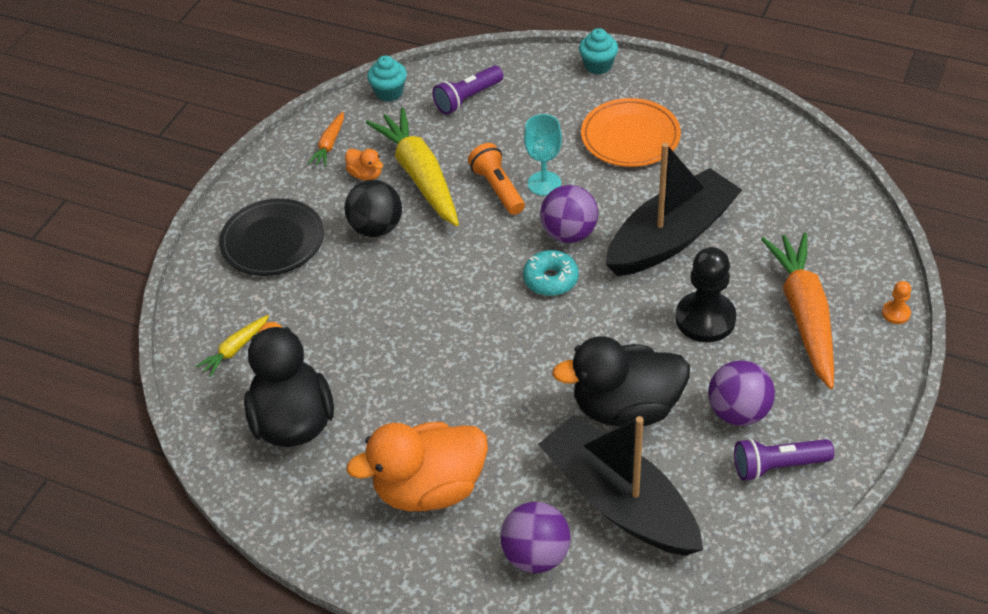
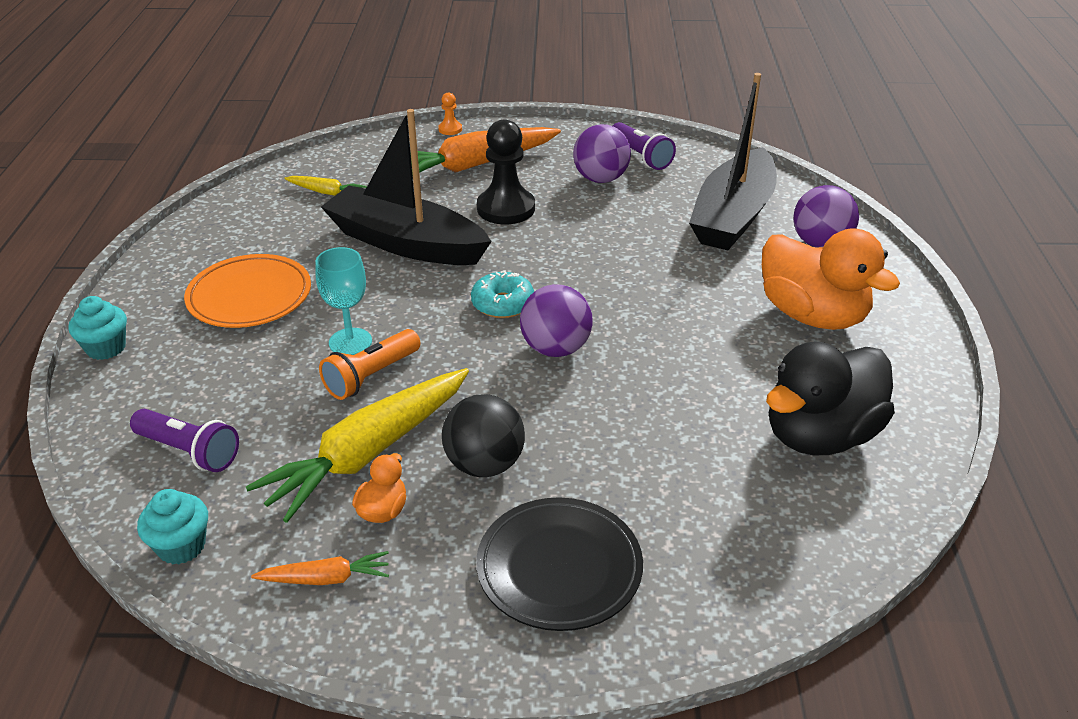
camera: 115 degrees left, 10 degrees down
yellow carrot [196,315,269,377] -> yellow carrot moved to [284,176,367,196]
purple ball [540,185,598,243] -> purple ball moved to [520,284,593,357]
black duck [552,336,690,427] -> none

